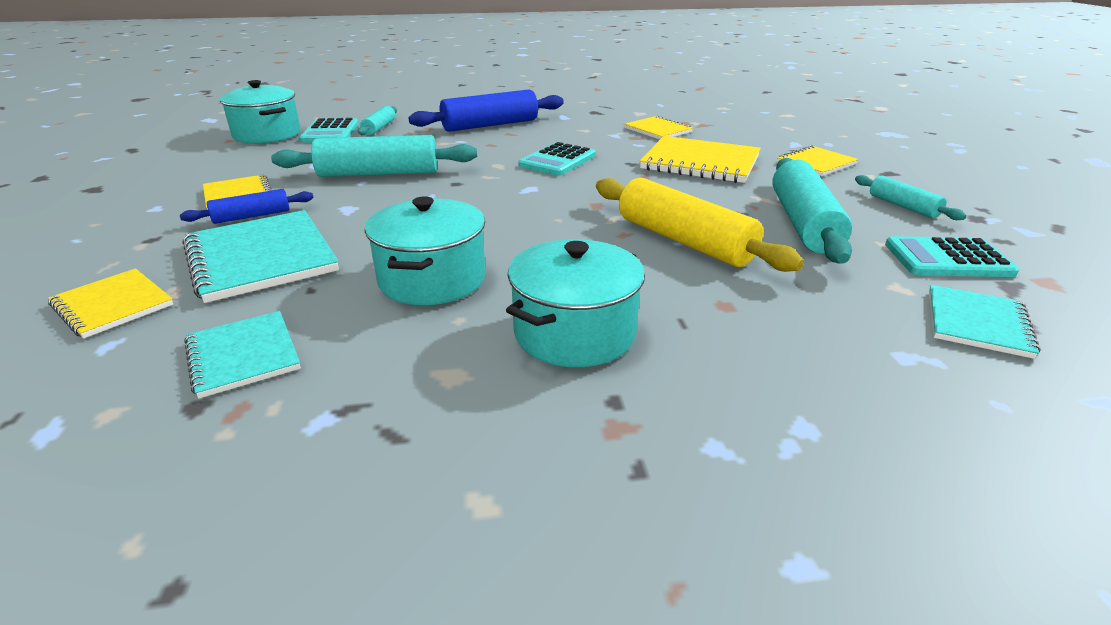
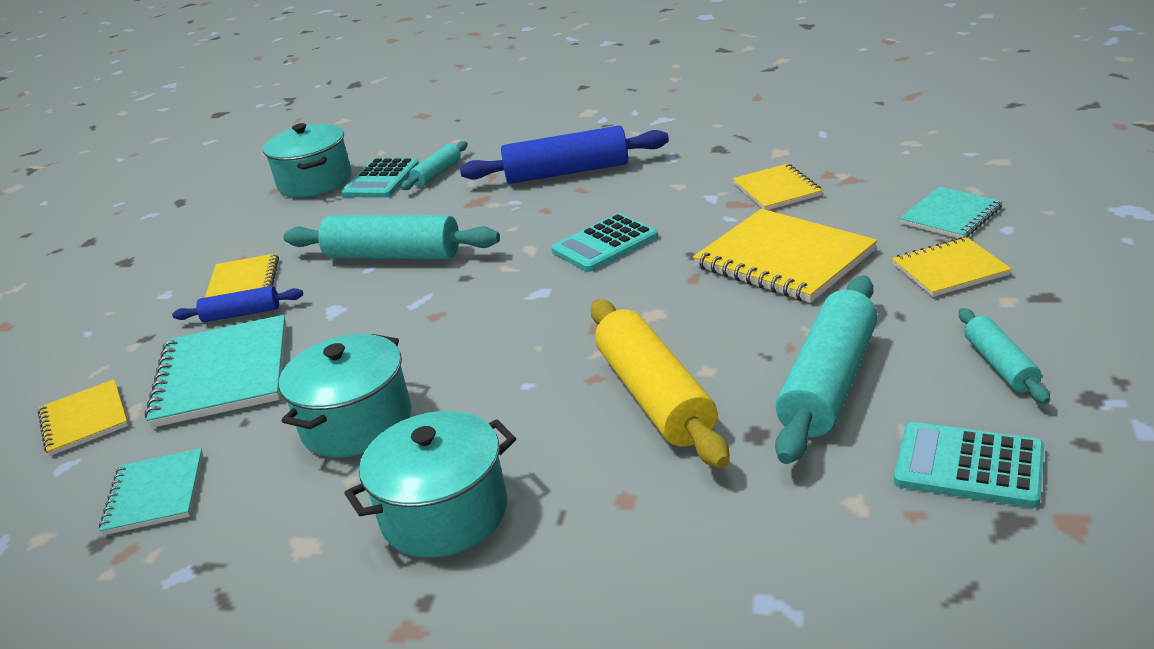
camera: 25 degrees right, 0 degrees up
turquoise notebook [929,285,1041,359] -> turquoise notebook moved to [899,187,1003,239]

